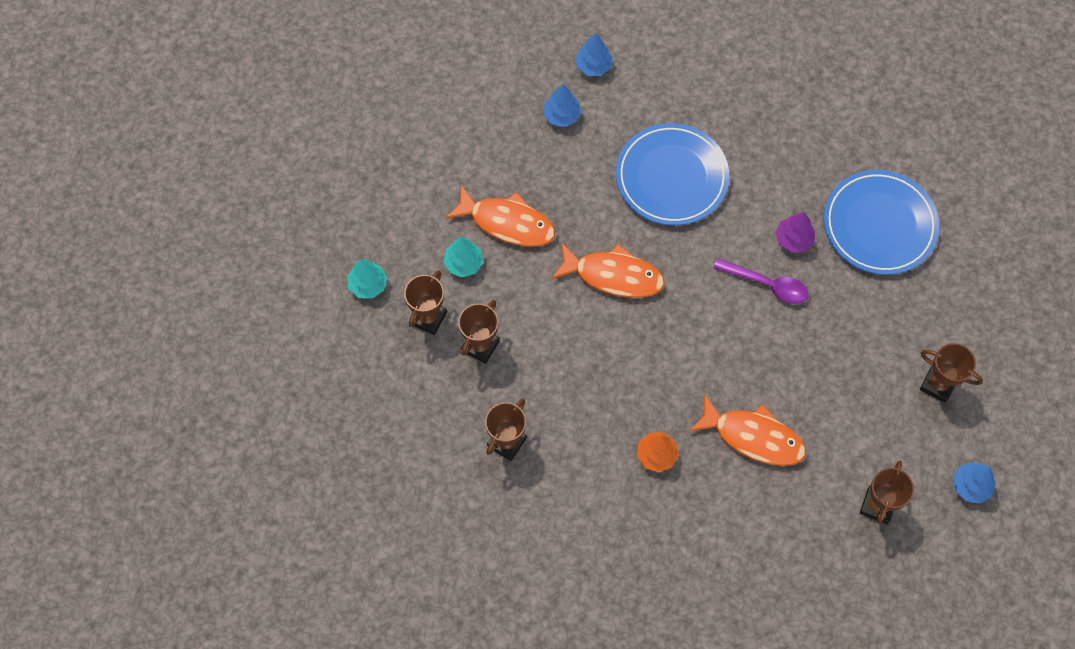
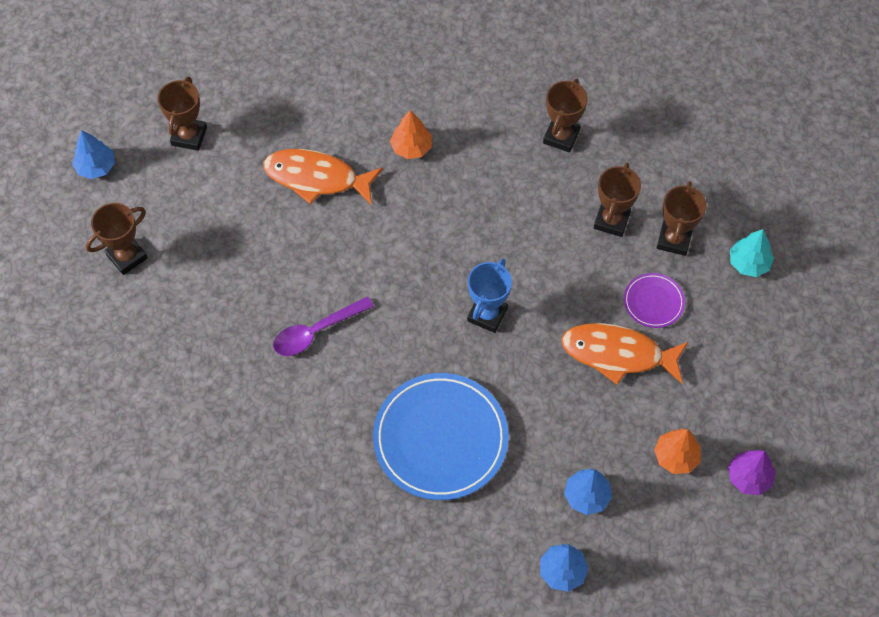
camera: 170 degrees right, 5 degrees down
turquoise tree [443,237,483,277] -> purple plate [624,273,685,328]
orange fish [552,242,665,298] -> blue trophy [467,258,512,333]
purple spoon [713,258,809,304] -> purple spoon turned 45 degrees counterclockwise [273,296,374,356]
purple tree [775,212,815,252] -> purple tree moved to [728,449,776,495]
blue plate [824,170,939,275] -> none
brown trophy [920,343,983,403] -> brown trophy turned 60 degrees counterclockwise [86,203,148,275]
none -> orange tree [654,428,701,474]

